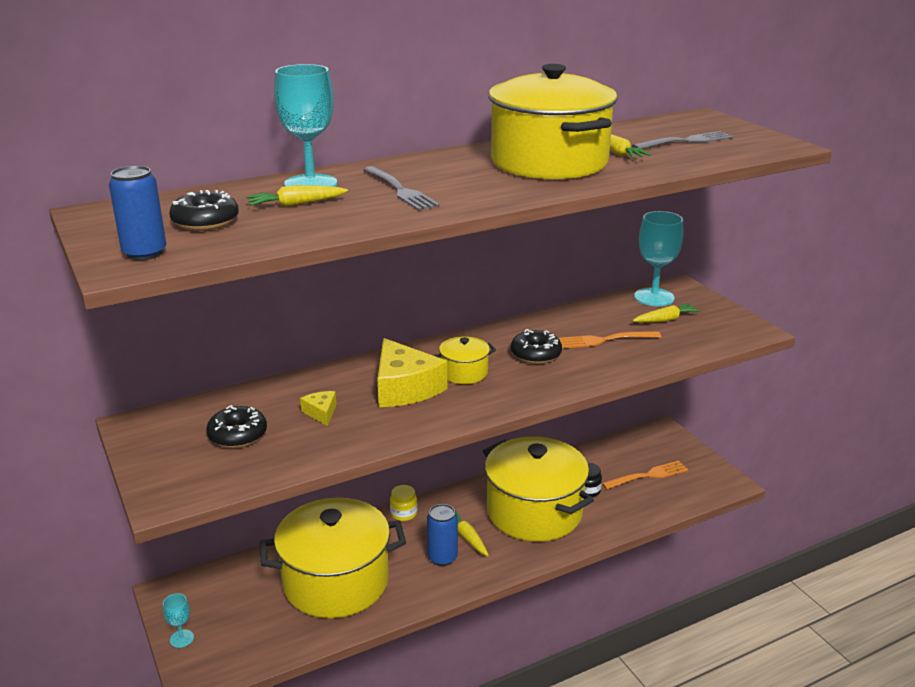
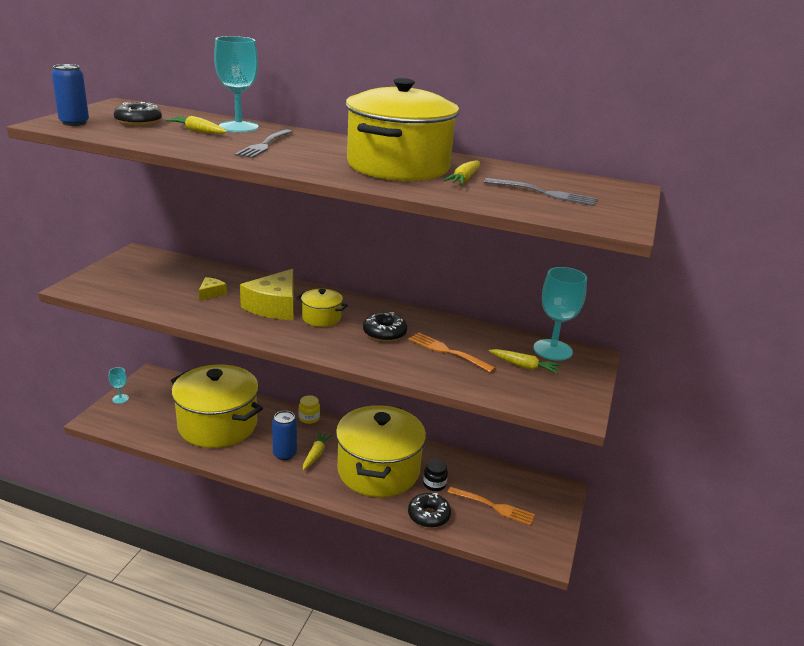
camera: 45 degrees right, 0 degrees up
black donut [206,405,267,448] -> black donut moved to [408,493,451,528]

